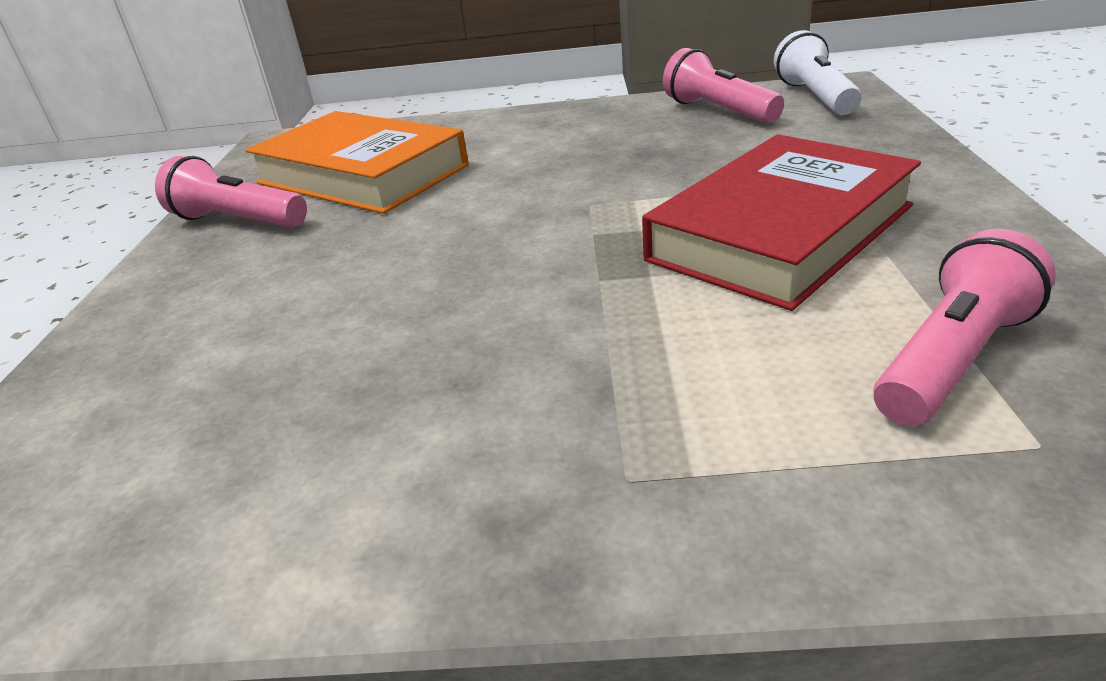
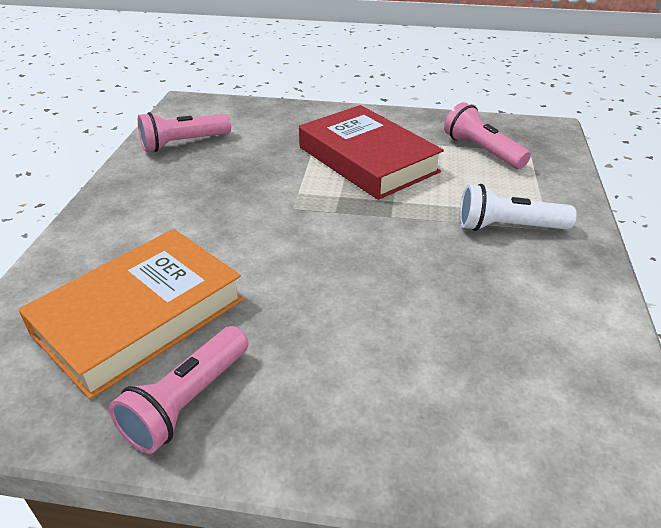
camera: 85 degrees left, 5 degrees up
white flashlight [774,30,862,115] -> white flashlight moved to [460,184,577,231]

